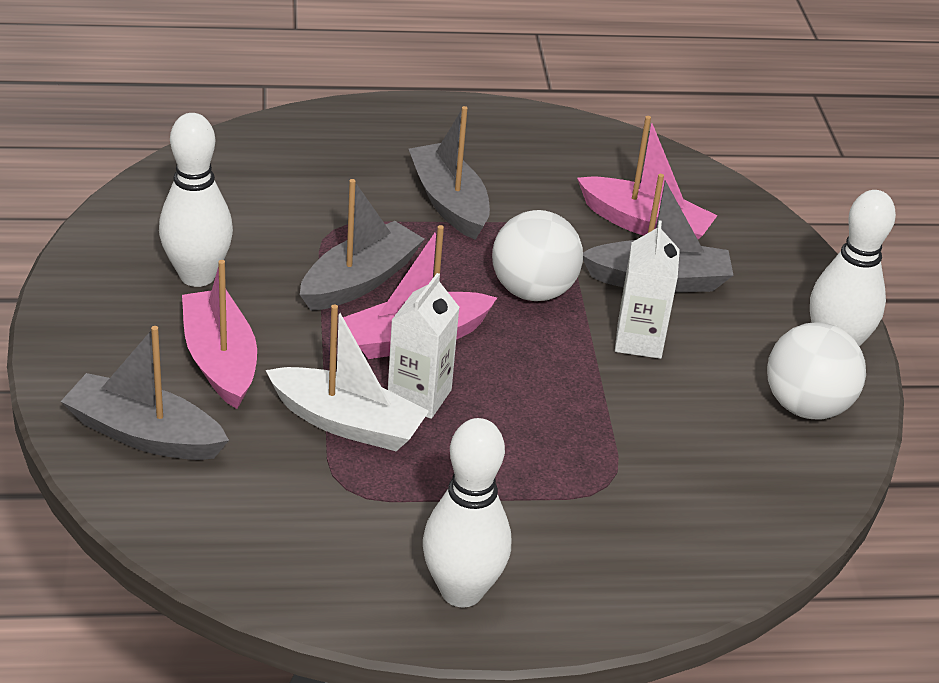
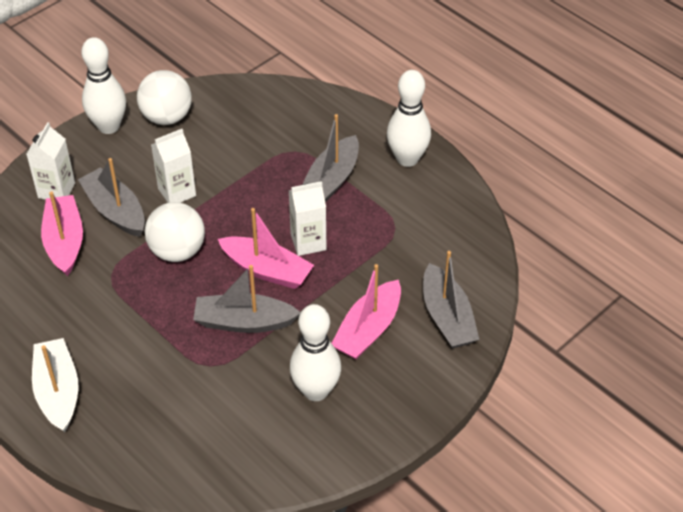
camera: 125 degrees left, 10 degrees up
white boat [266,304,429,451] -> white boat moved to [32,338,78,432]
grey boat [409,106,490,240] -> grey boat moved to [303,114,359,202]
none -> white carton [27,122,75,200]

